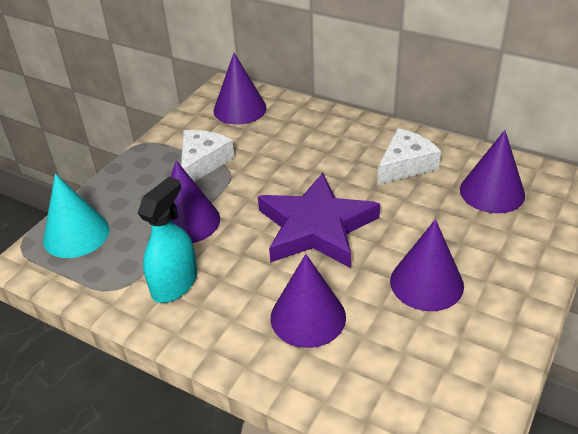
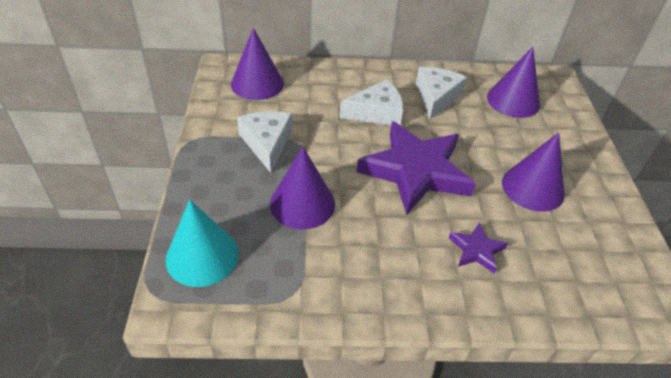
camera: 35 degrees left, 5 degrees up
turquoise spray bottle [138,177,197,303] -> none
purple cone [270,254,346,348] -> purple star [449,222,508,274]
none -> white cheese [339,79,403,126]

